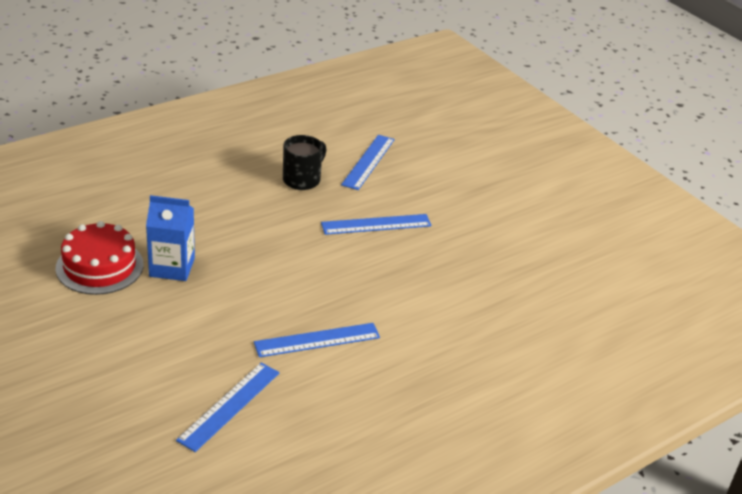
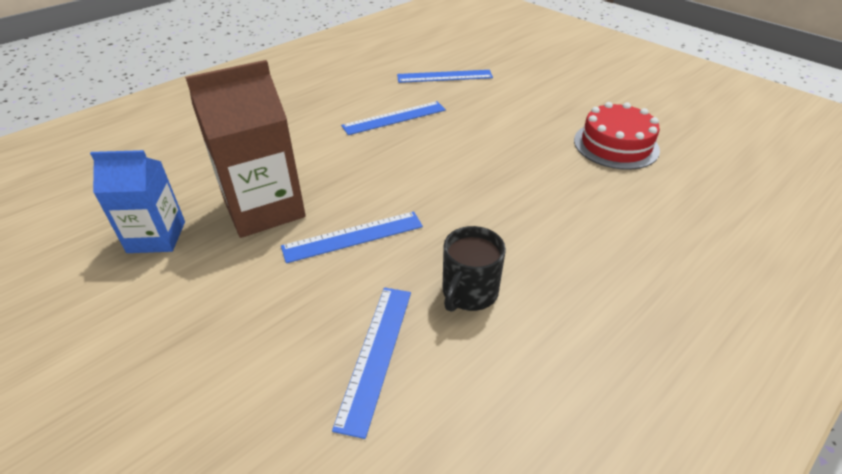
camera: 175 degrees right, 5 degrees up
blue carton [146,195,195,281] -> blue carton moved to [90,150,185,253]
blue ruler [176,363,280,452] -> blue ruler turned 60 degrees clockwise [397,70,493,83]
none -> brown carton [185,60,306,238]

